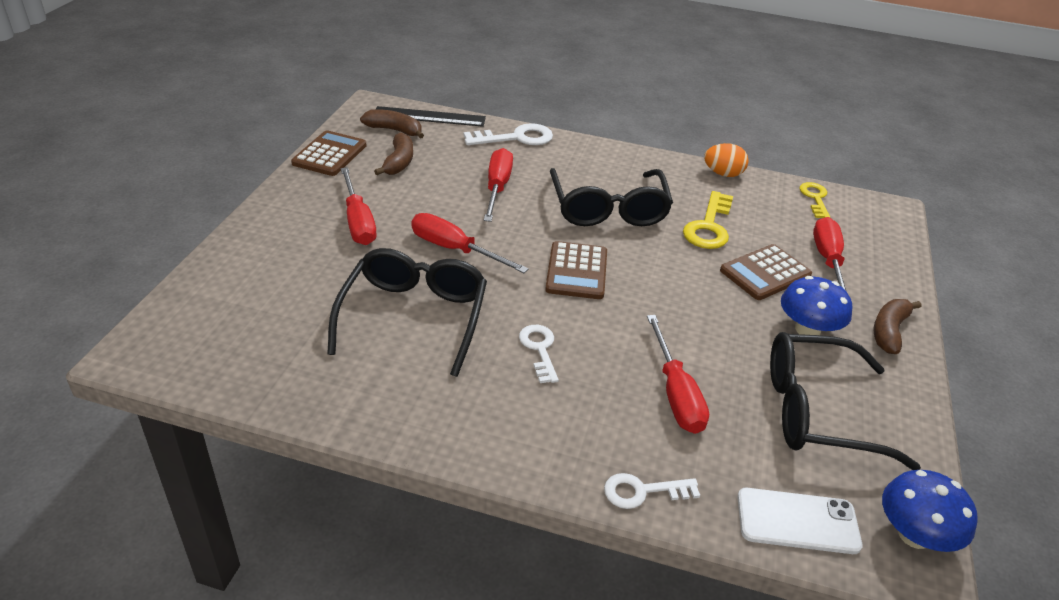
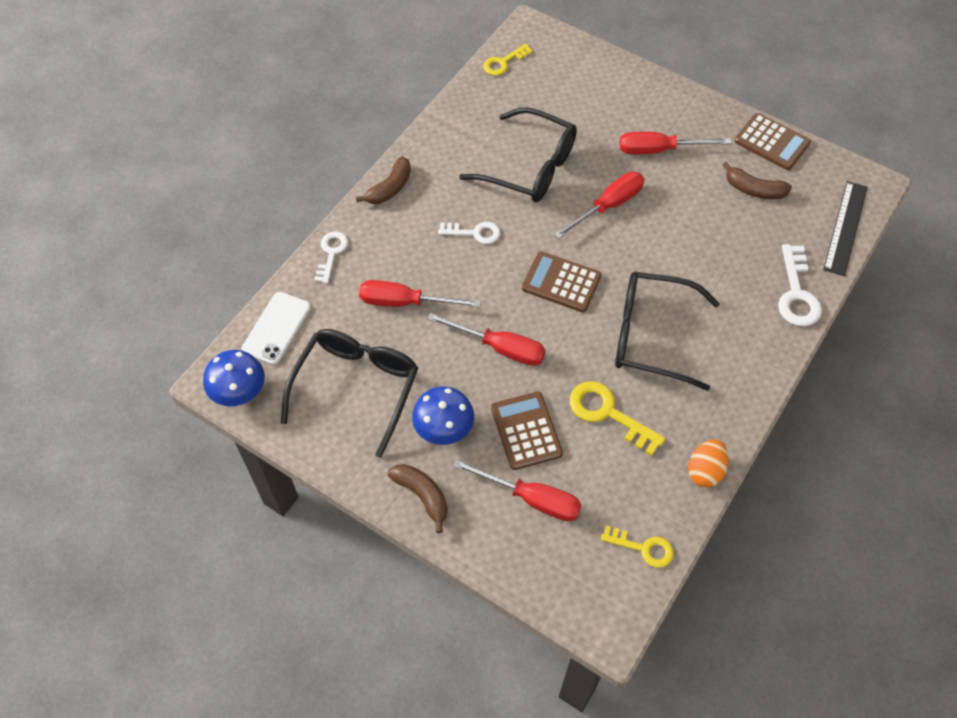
camera: 110 degrees right, 20 degrees up
brown banana [360,109,424,139] -> brown banana moved to [356,156,411,204]
red screwdriver [484,148,513,222] -> red screwdriver moved to [427,313,546,366]
none -> yellow key [483,44,533,76]

